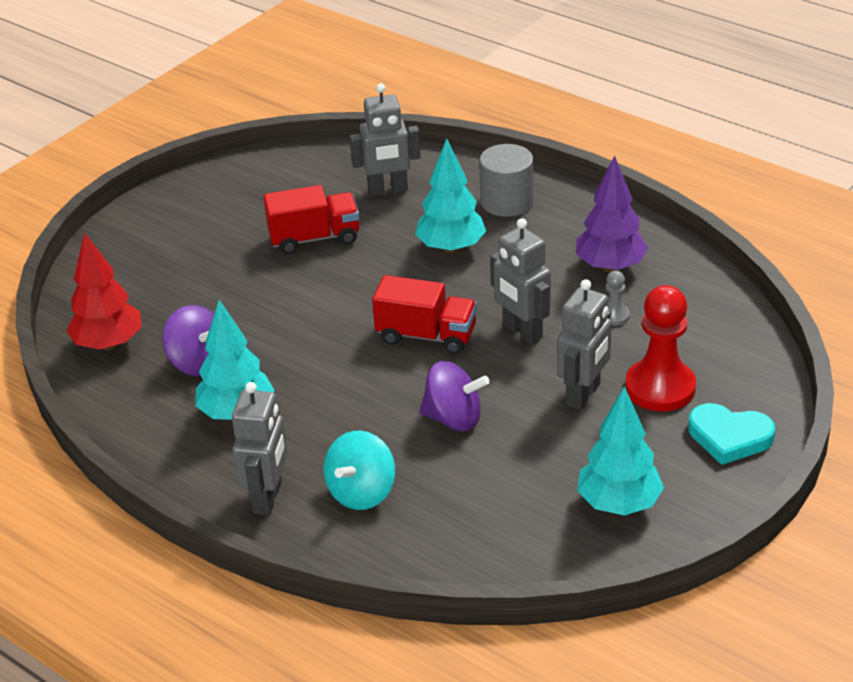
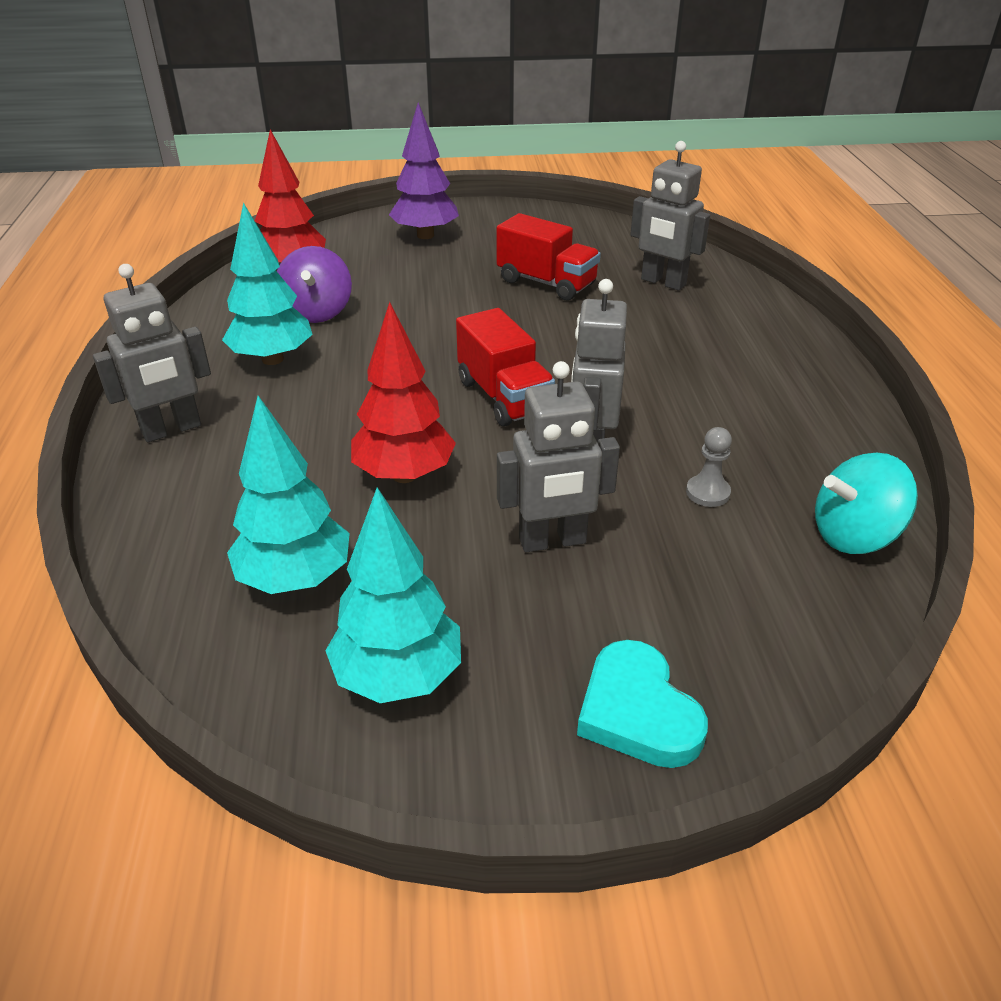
camera: 45 degrees right, 0 degrees up
turquoise spinning top [324,431,395,510] -> turquoise spinning top moved to [815,453,918,554]
turquoise tree [415,138,486,253] -> turquoise tree moved to [227,396,350,594]
purple spinning top [419,361,490,431] -> red tree [351,302,456,483]
grey cylinder [479,144,534,217] -> none
purple tree [576,155,648,272] -> purple tree moved to [389,103,459,239]
red pawn [625,285,696,412] -> none

